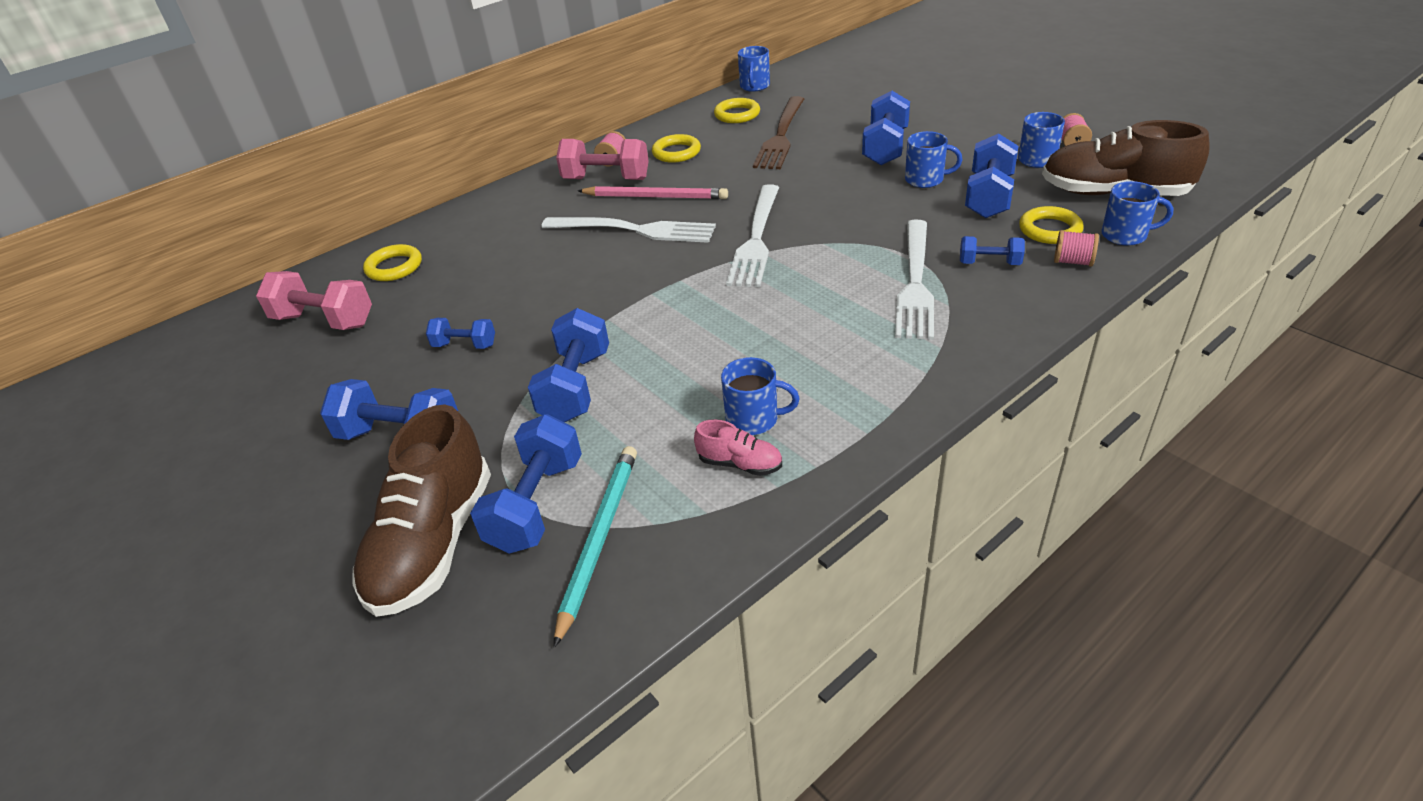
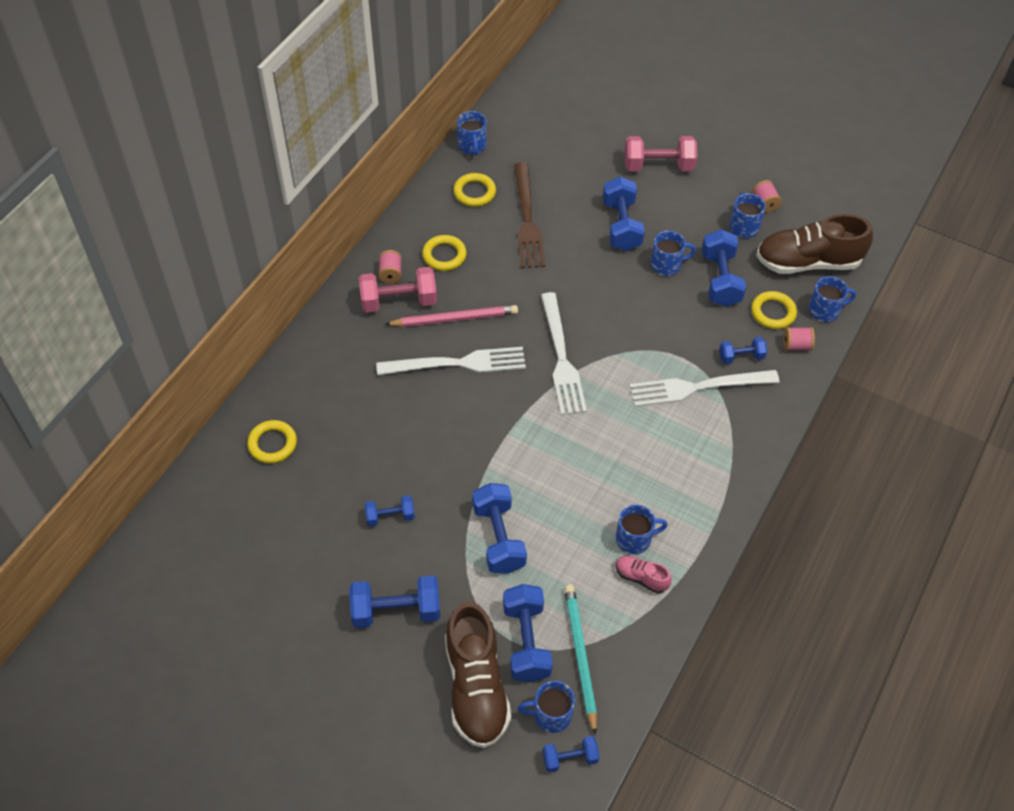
camera: 25 degrees left, 15 degrees up
pink dumbbell [256,271,372,330] -> pink dumbbell moved to [625,136,697,171]
pink shoe [694,419,782,476] -> pink shoe turned 150 degrees counterclockwise [616,556,672,594]
white fork [895,220,934,340] -> white fork turned 90 degrees clockwise [629,370,779,407]
none -> blue mug [518,681,575,733]
none -> blue dumbbell [543,736,600,773]

